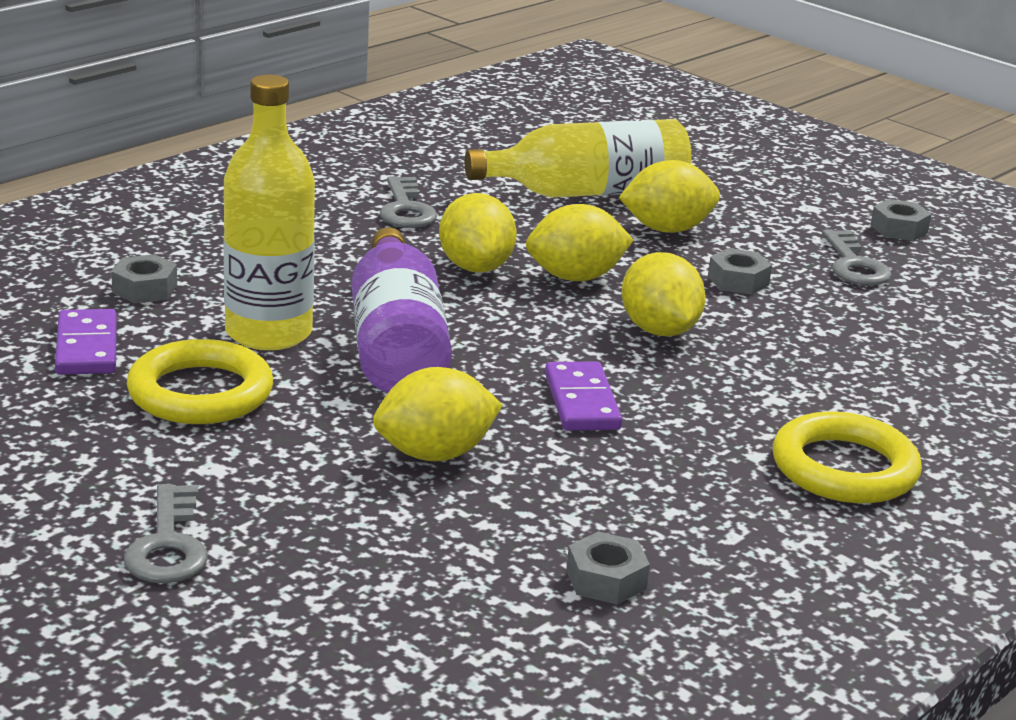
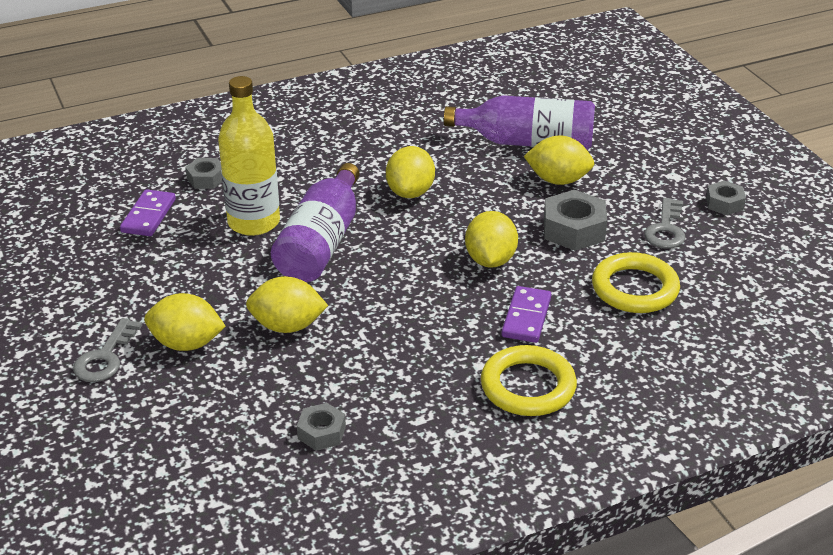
camera: 25 degrees right, 10 degrees up
yellow ring [127,339,273,424] -> yellow ring moved to [592,252,680,313]
grey key [380,176,437,228] -> none
yellow bottle [465,119,691,198] -> purple bottle [444,95,595,150]
yellow lemon [526,204,634,281] -> yellow lemon moved to [144,293,226,351]
purple domino [545,361,622,431] -> purple domino moved to [502,286,551,343]
grey nut [708,248,772,295] -> grey nut [544,190,607,251], size x1.68

